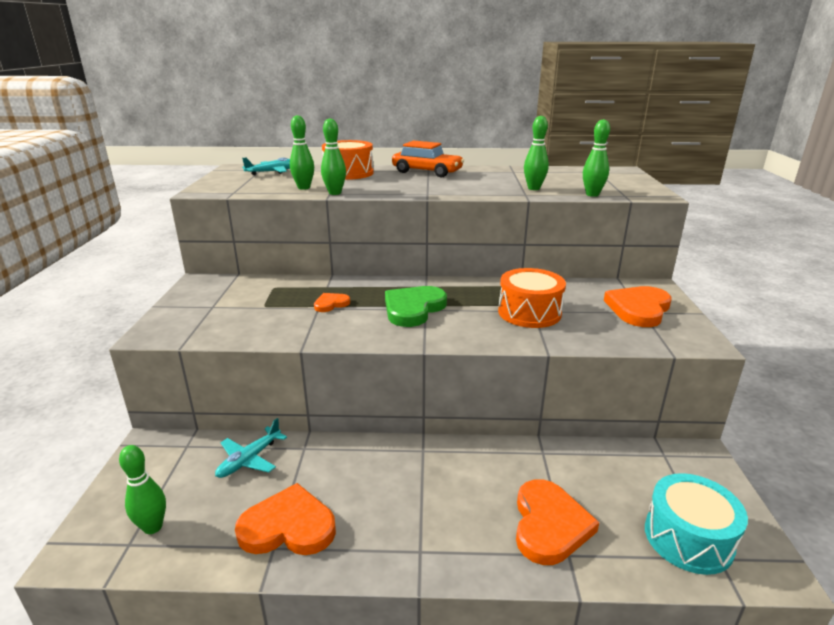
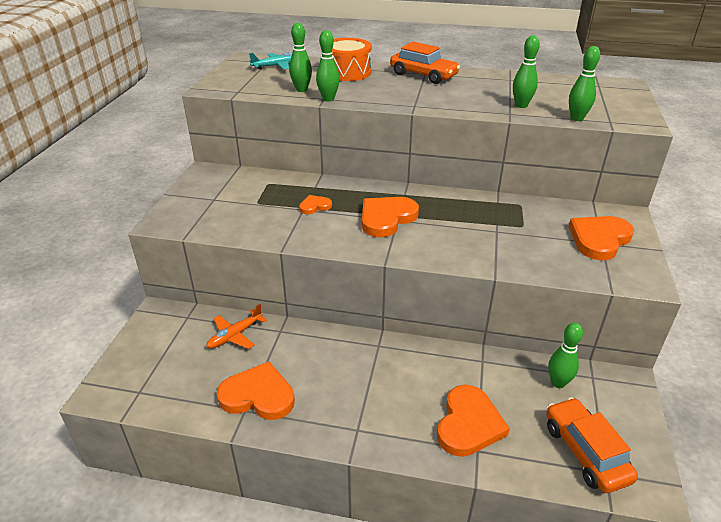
camera: 10 degrees right, 10 degrees up
green bowling pin [119,445,166,534] -> green bowling pin moved to [548,323,583,388]
turquoise plane [215,418,287,478] -> orange plane [206,304,267,349]
green heart [385,286,447,327] -> orange heart [362,197,419,237]
orange drum [498,268,566,328] -> none
turquoise drum [645,473,748,575] -> orange car [546,397,638,493]

